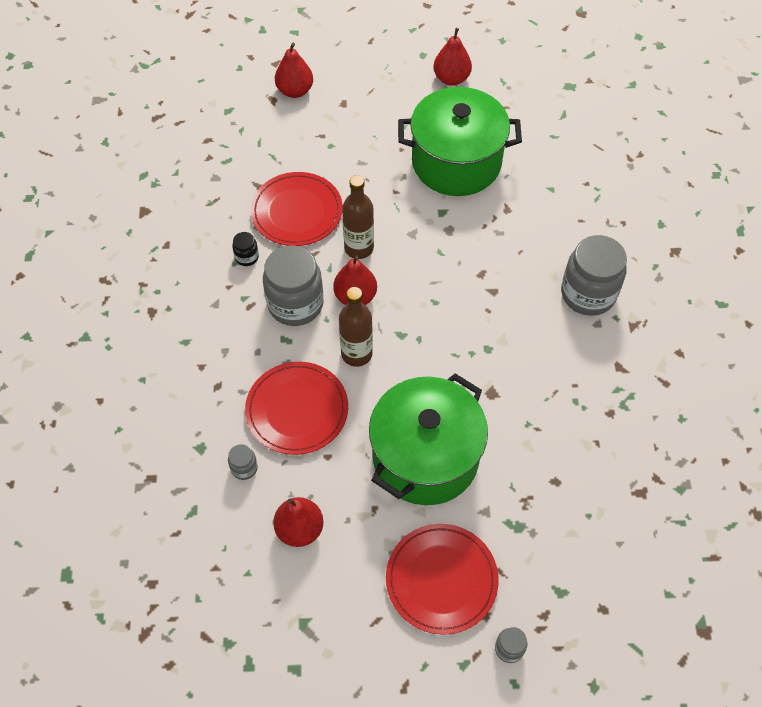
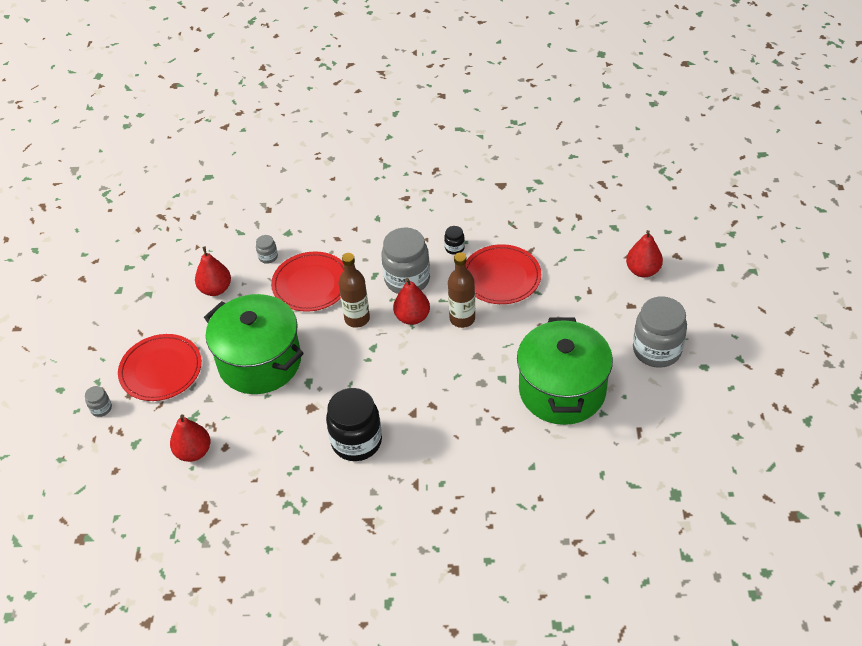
camera: 95 degrees right, 10 degrees down
red pear [433,28,472,86] -> red pear moved to [170,414,211,462]
grey jar [561,235,627,316] -> grey jar moved to [633,296,687,368]
none -> black jar [326,388,382,461]

